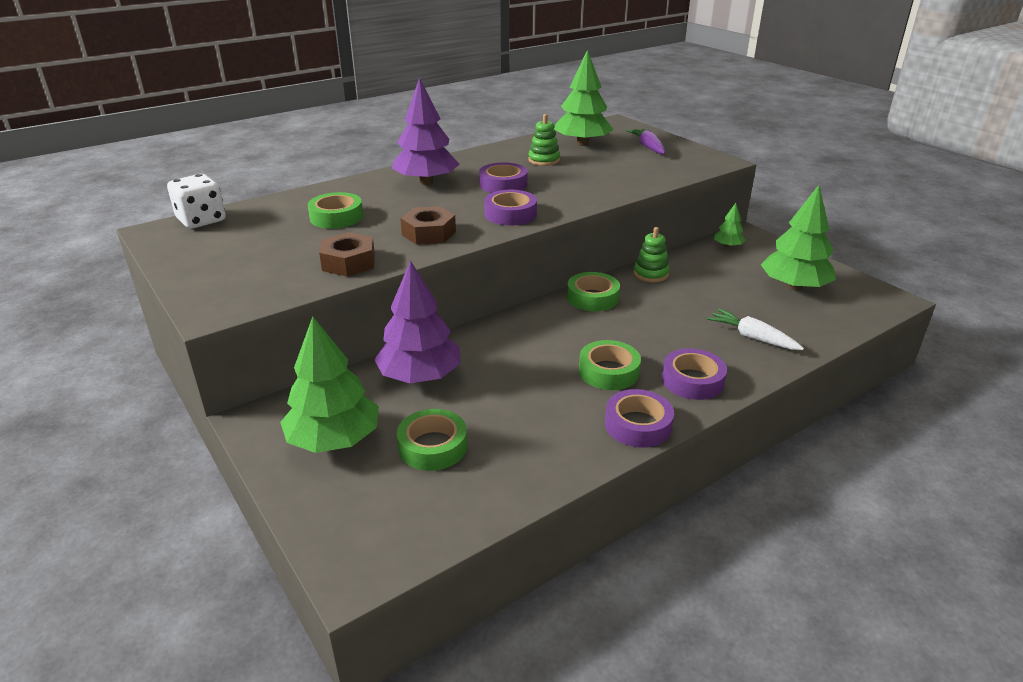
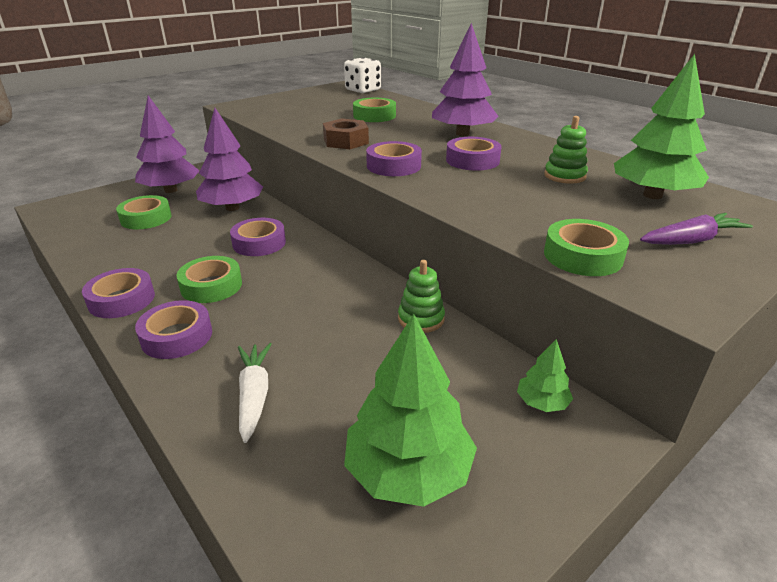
camera: 85 degrees right, 0 degrees up
green tree [280,317,379,453] -> purple tree [135,96,200,193]
brown nut [319,232,375,277] -> none
green tape [567,272,620,311] -> green tape moved to [544,219,629,276]
white carrot [707,308,804,350] -> white carrot turned 45 degrees counterclockwise [238,343,272,443]
none -> purple tape [230,218,286,256]

